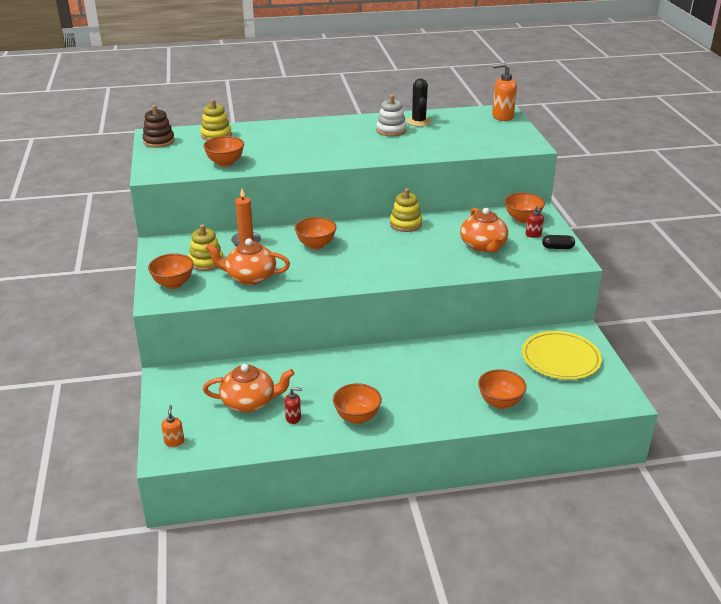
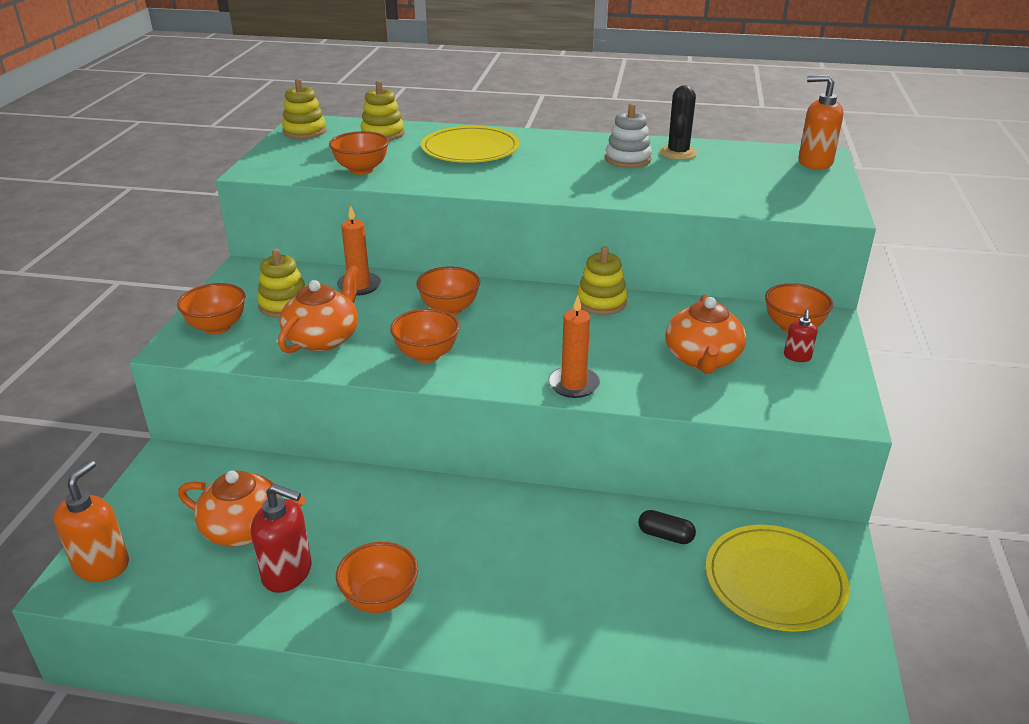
camera: 20 degrees right, 0 degrees up
brown stacking toy [142,105,175,148] -> yellow stacking toy [282,78,326,139]
orange soap dispenser [161,405,184,447] -> orange soap dispenser [54,460,129,581], size x1.86
orange teapot [206,238,290,285] -> orange teapot turned 90 degrees clockwise [278,265,358,353]
red soap dispenser [285,387,302,424] -> red soap dispenser [251,484,312,593], size x1.86
orange bowl [478,369,527,409] -> orange bowl moved to [390,308,460,363]
black capsule [542,235,575,249] -> black capsule moved to [638,510,696,544]
none -> yellow plate [421,126,520,163]
none -> orange candle [548,296,600,398]

